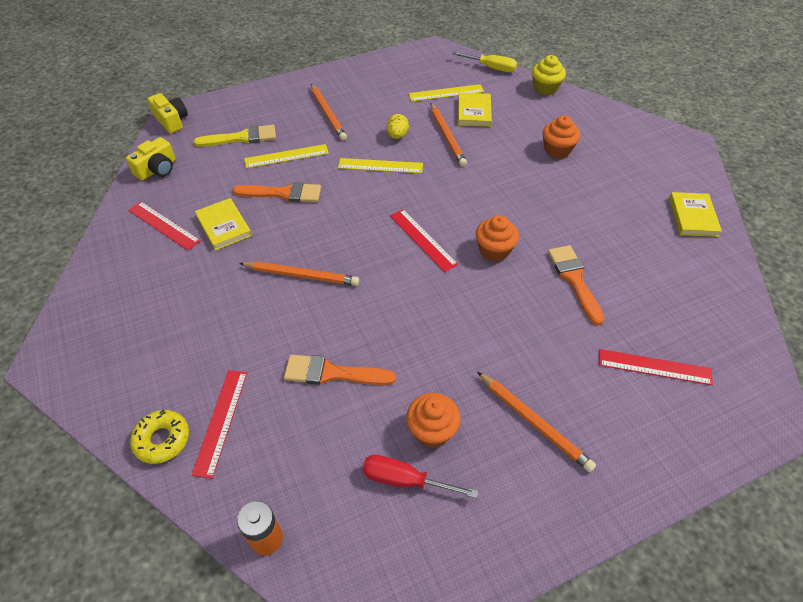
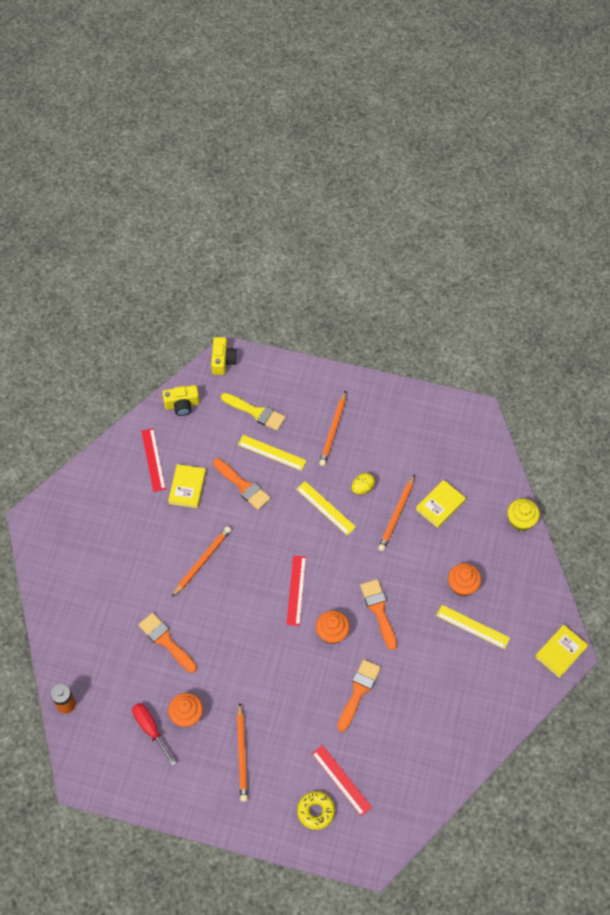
camera: 40 degrees right, 10 degrees up
yellow donut [130,410,189,464] -> yellow donut moved to [297,791,335,830]
red ruler [191,370,247,479] -> none
orange pencil [239,261,359,286] -> orange pencil turned 105 degrees counterclockwise [172,526,231,597]
yellow ruler [409,84,484,102] -> yellow ruler moved to [436,605,510,649]
yellow screwdriver [452,52,517,72] -> none
yellow book [669,192,722,237] -> yellow book moved to [535,625,588,678]
none -> orange brush [360,579,397,650]

